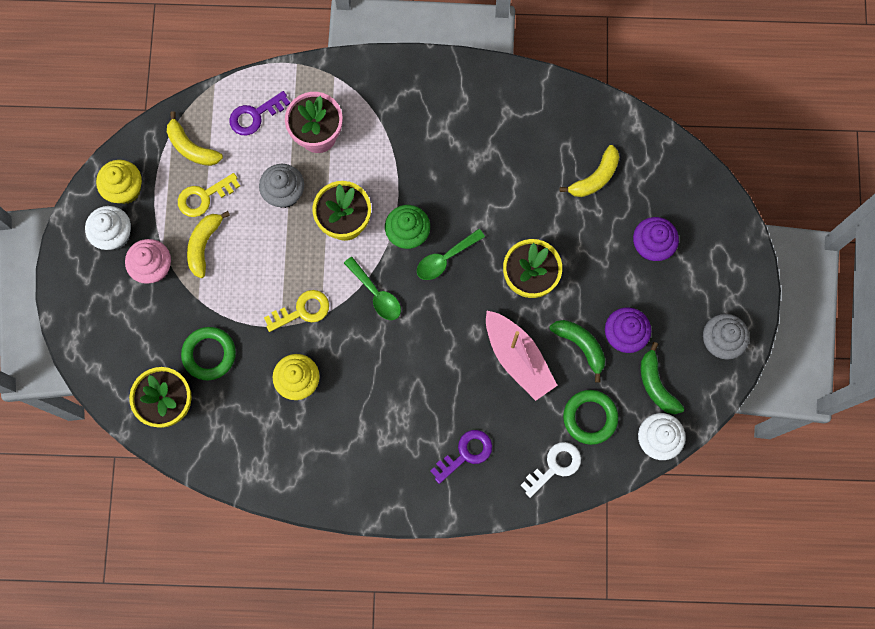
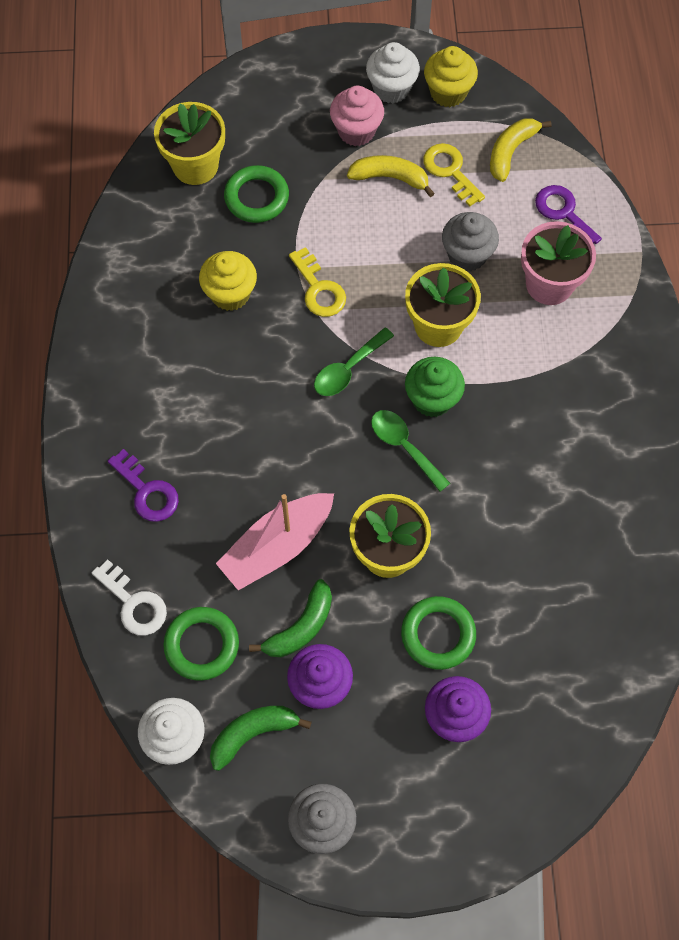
camera: 85 degrees right, 10 degrees down
yellow banana [560,145,619,197] -> none
none -> green ring [401,596,476,670]

